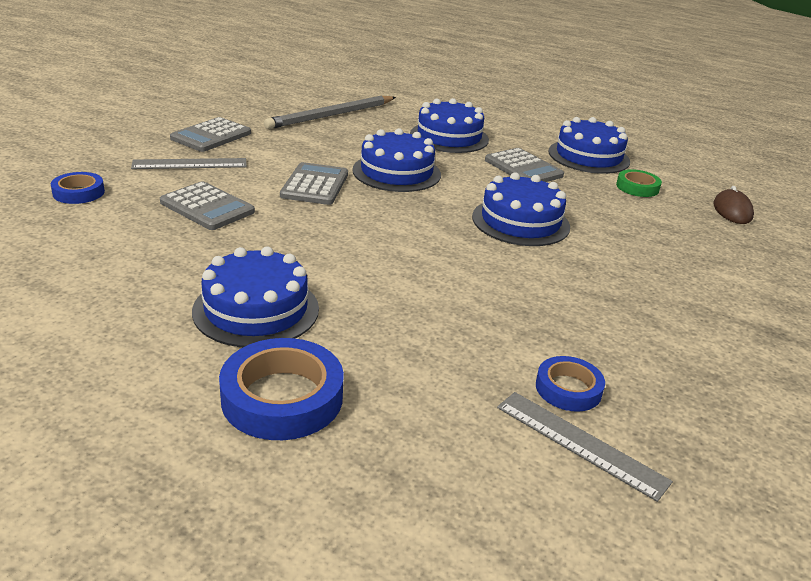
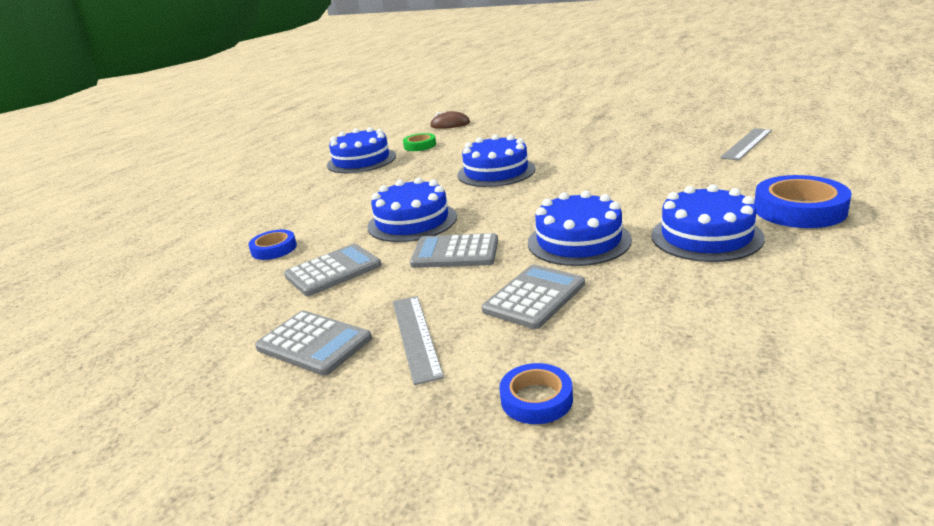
camera: 85 degrees left, 5 degrees down
grey pencil [264,95,396,129] -> none
blue cake [410,98,489,153] -> blue cake moved to [528,191,632,266]
grey calculator [485,148,564,182] -> grey calculator moved to [284,244,381,296]
blue tape [536,356,605,412] -> blue tape moved to [248,230,297,260]

